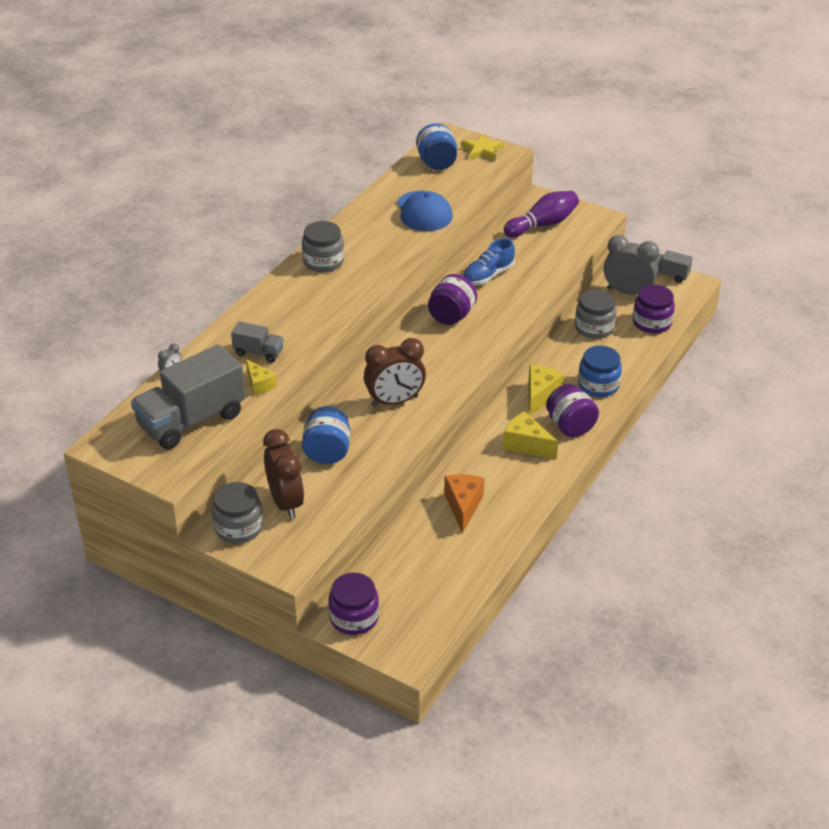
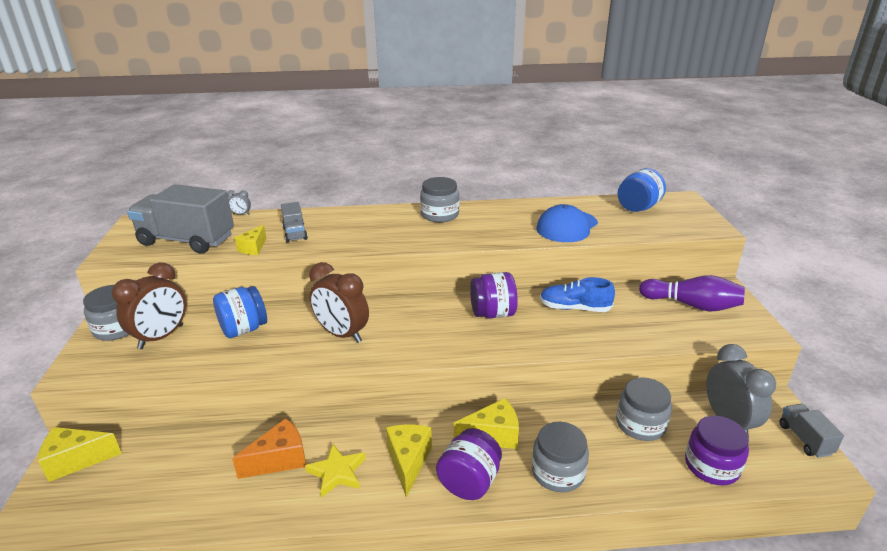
camera: 55 degrees right, 10 degrees down
purple jar [328,573,379,635] -> yellow cheese [38,427,122,482]
yellow star [461,134,504,161] -> yellow star moved to [305,444,366,498]
blue jar [578,346,622,397] -> grey jar [532,422,589,492]

